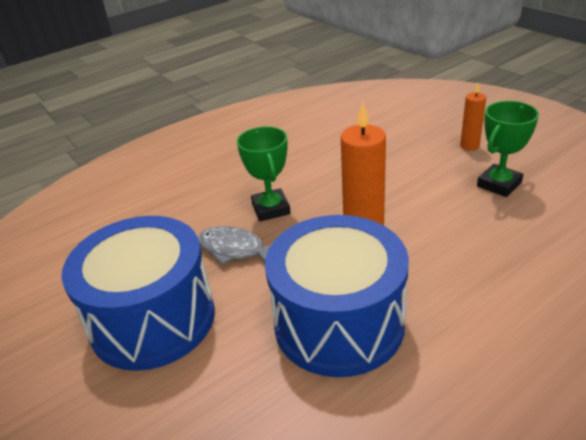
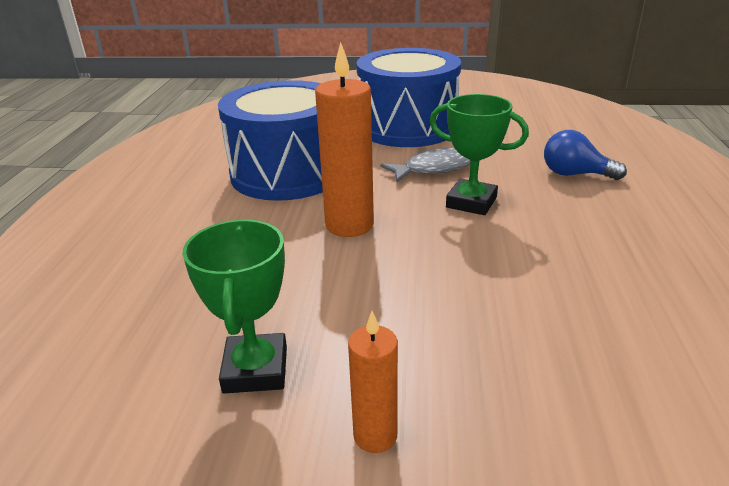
camera: 130 degrees right, 5 degrees down
none -> blue light bulb [544,130,627,180]

